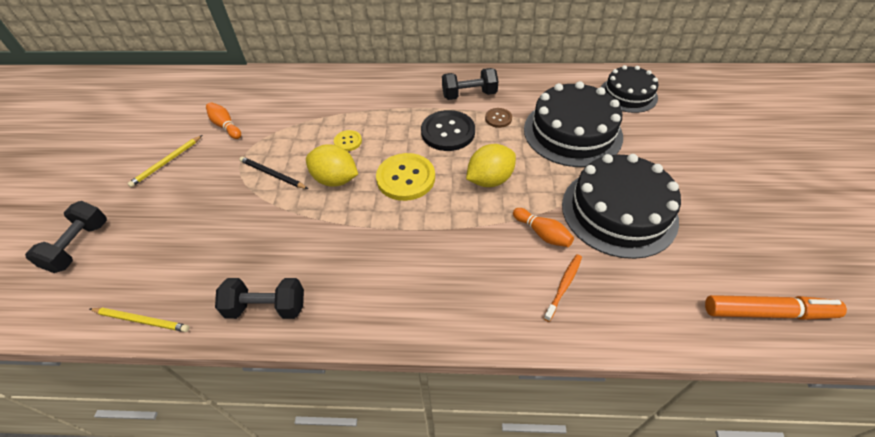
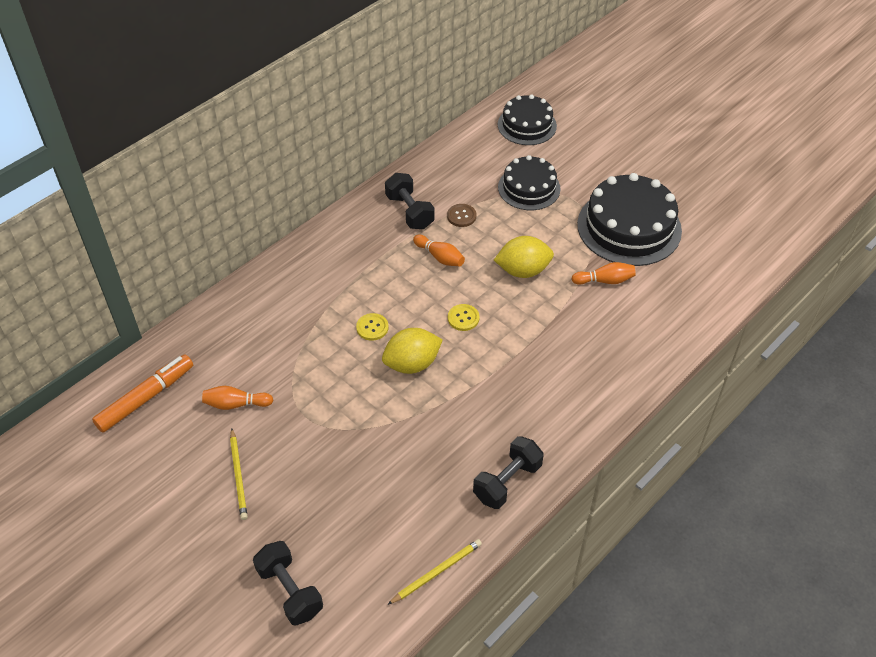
camera: 50 degrees left, 0 degrees up
black pencil [239,157,308,189] -> none
yellow button [376,153,435,201] -> yellow button [448,304,480,331], size x0.51
black button [421,110,475,151] -> orange bowling pin [413,234,465,266]
black dumbbell [442,68,499,100] -> black dumbbell turned 60 degrees counterclockwise [385,173,435,229]
yellow lemon [466,144,516,187] -> yellow lemon turned 75 degrees clockwise [494,236,554,278]
black cake [524,81,623,167] -> black cake [498,155,561,210], size x0.62
orange toothbrush [544,254,582,322] -> none
orange marker [705,295,847,320] -> orange marker moved to [92,355,193,433]

